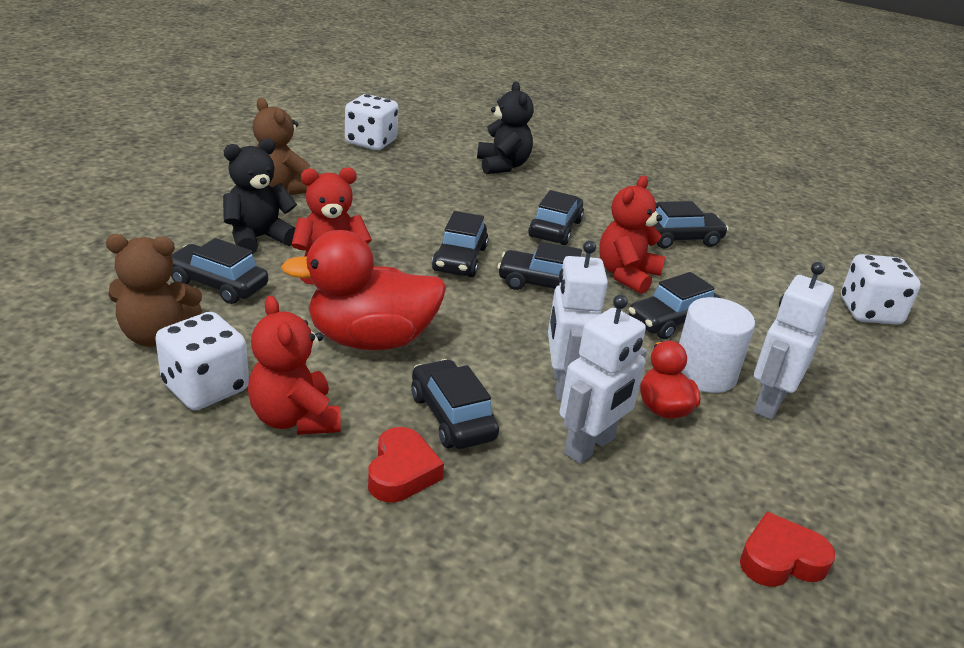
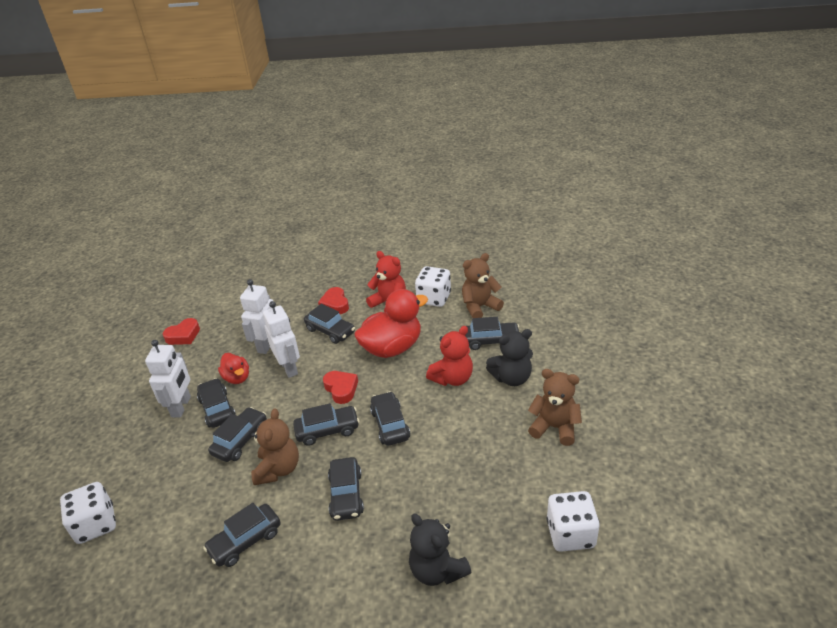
camera: 160 degrees right, 5 degrees up
black teddy bear [223,138,297,254] -> black teddy bear turned 45 degrees clockwise [486,329,533,386]
red teddy bear [599,176,665,294] -> brown teddy bear [251,409,299,485]
white cylinder [679,297,755,393] -> black car [197,378,236,428]
none -> red heart [323,371,358,404]

